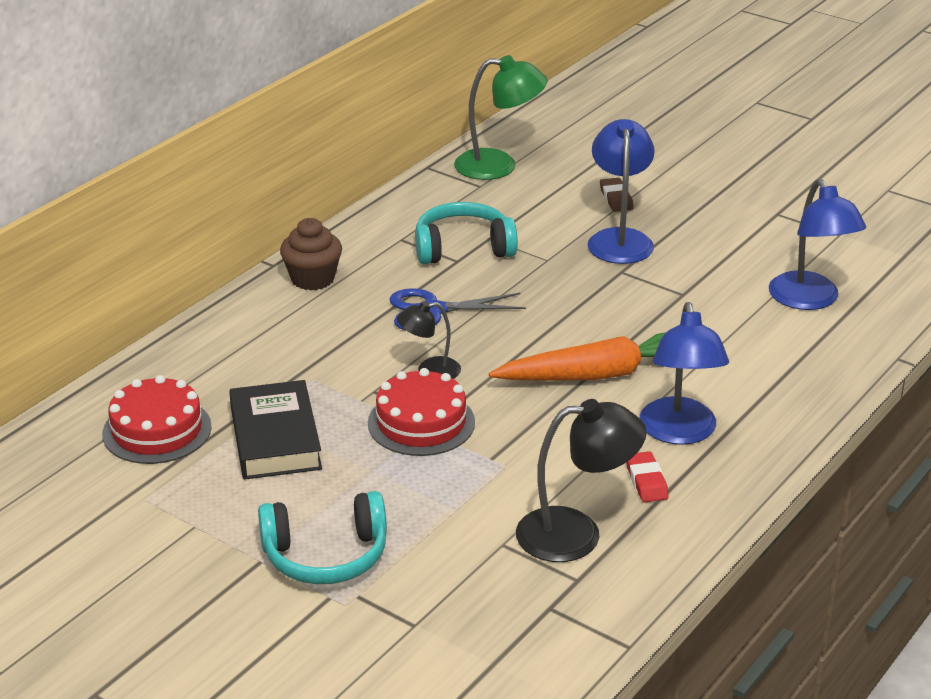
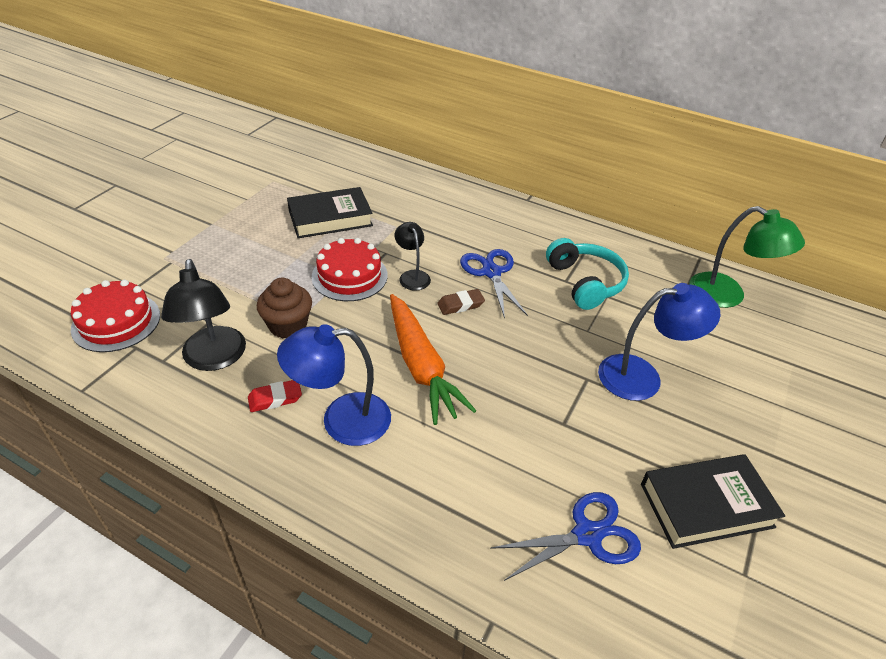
camera: 80 degrees right, 10 degrees up
red cake [102,375,212,464] -> red cake moved to [71,280,160,352]
turquoise headphones [258,491,387,584] -> none
brown cupcake [280,218,342,291] -> brown cupcake moved to [257,278,312,339]
green lamp [454,55,548,180] -> green lamp turned 45 degrees counterclockwise [689,206,805,308]
brown eraser [600,178,633,212] -> brown eraser moved to [437,289,485,315]
blue lamp [769,179,866,310] -> blue scissors [490,492,641,581]
none -> black book [641,454,785,549]

